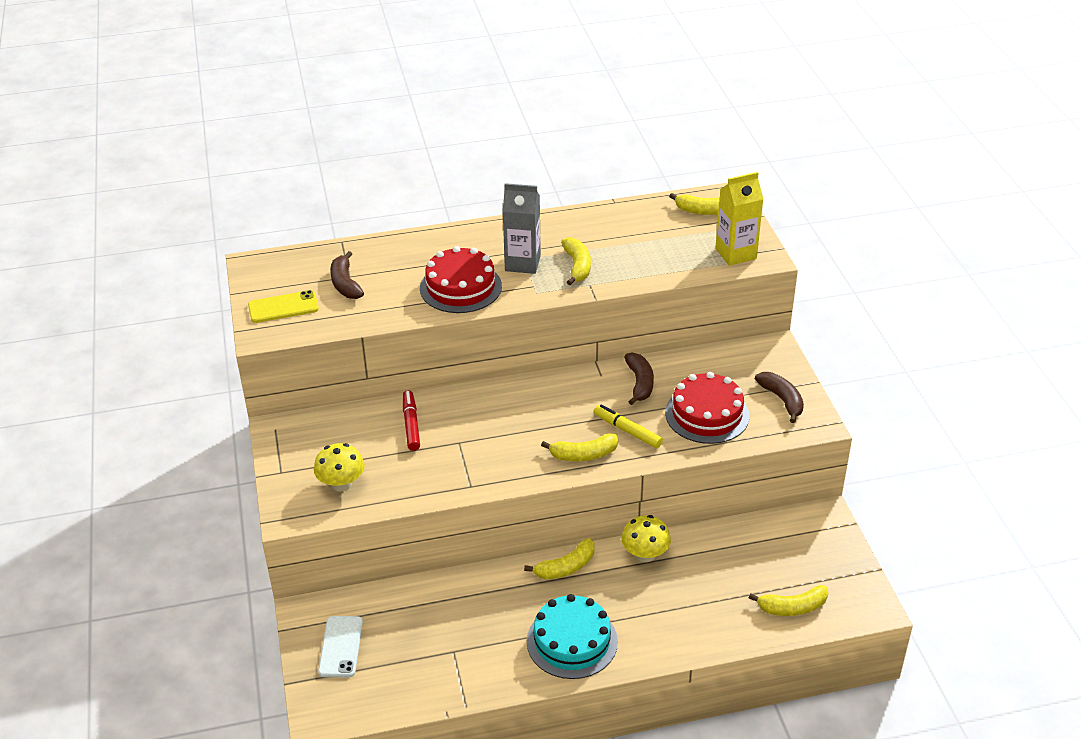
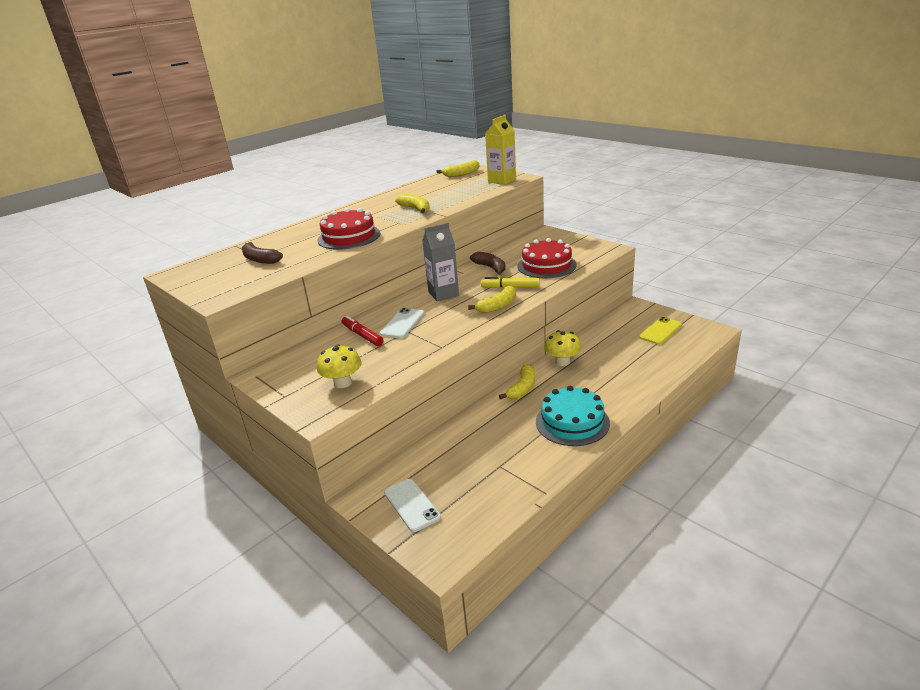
camera: 30 degrees left, 10 degrees down
yellow phone [248,290,319,323] -> yellow phone moved to [639,317,682,344]
grey carton [502,183,541,274] -> grey carton moved to [422,223,459,301]
yellow banana [749,585,829,616] -> none
brown banana [755,372,804,423] -> none
none -> white phone [380,308,424,338]

